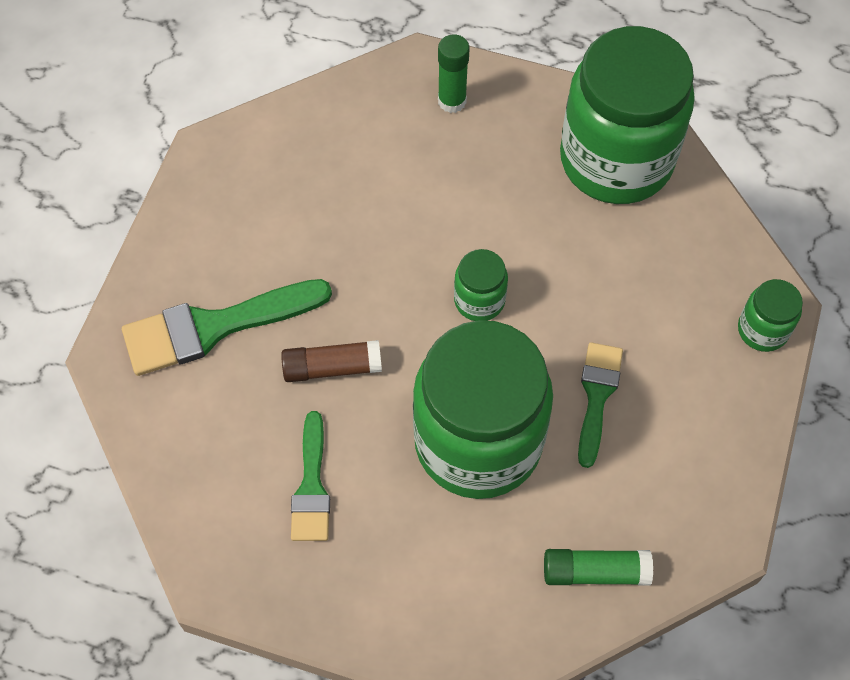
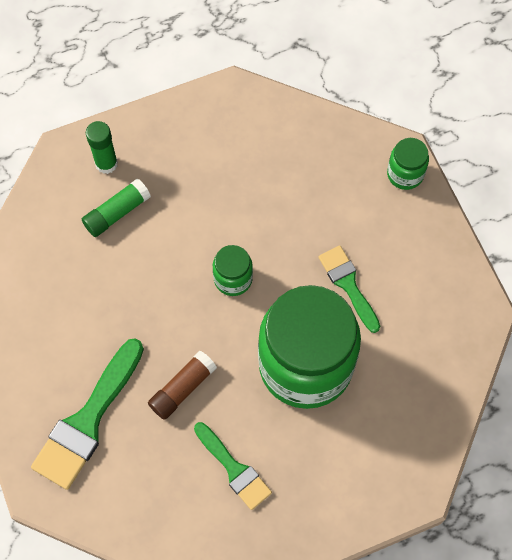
camera: 40 degrees left, 5 degrees up
green glue stick [544,549,653,585] -> green glue stick moved to [82,178,151,237]
green jar [560,26,695,204] -> none

